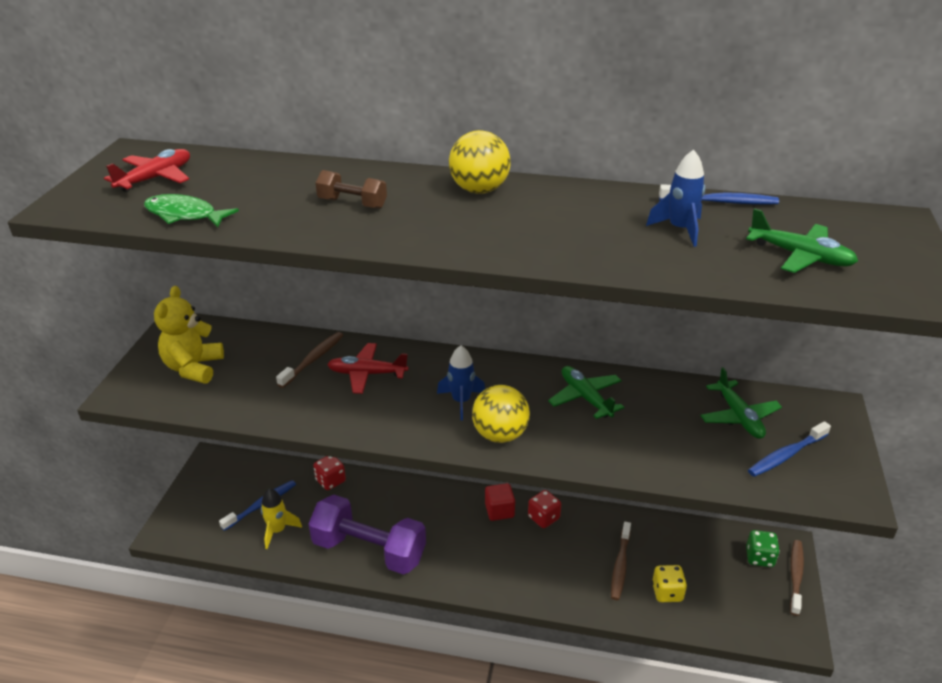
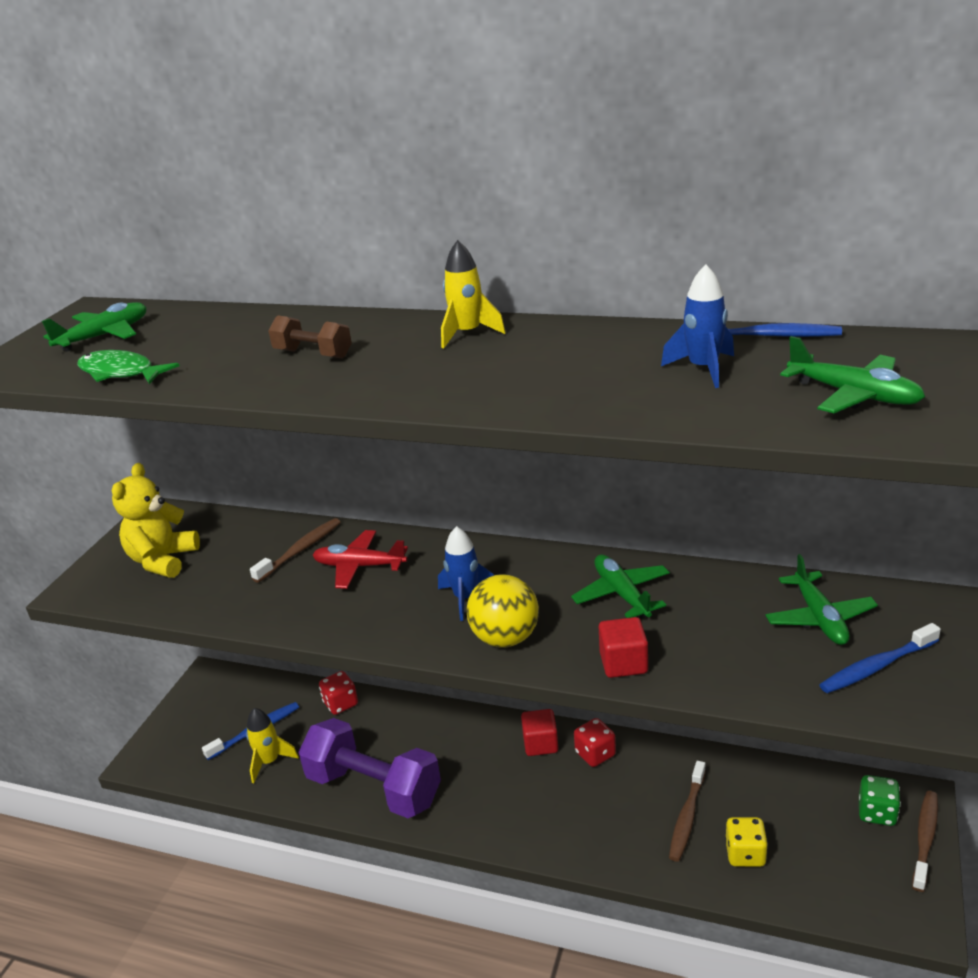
camera: 10 degrees right, 5 degrees down
red plane [104,149,190,192] -> green plane [42,302,147,351]
yellow ball [449,130,511,194] -> yellow rocket [441,240,506,348]
none -> red cube [599,617,648,678]

